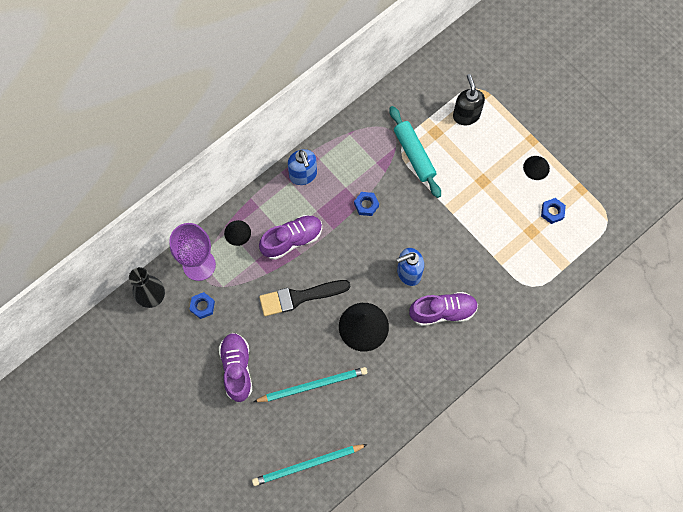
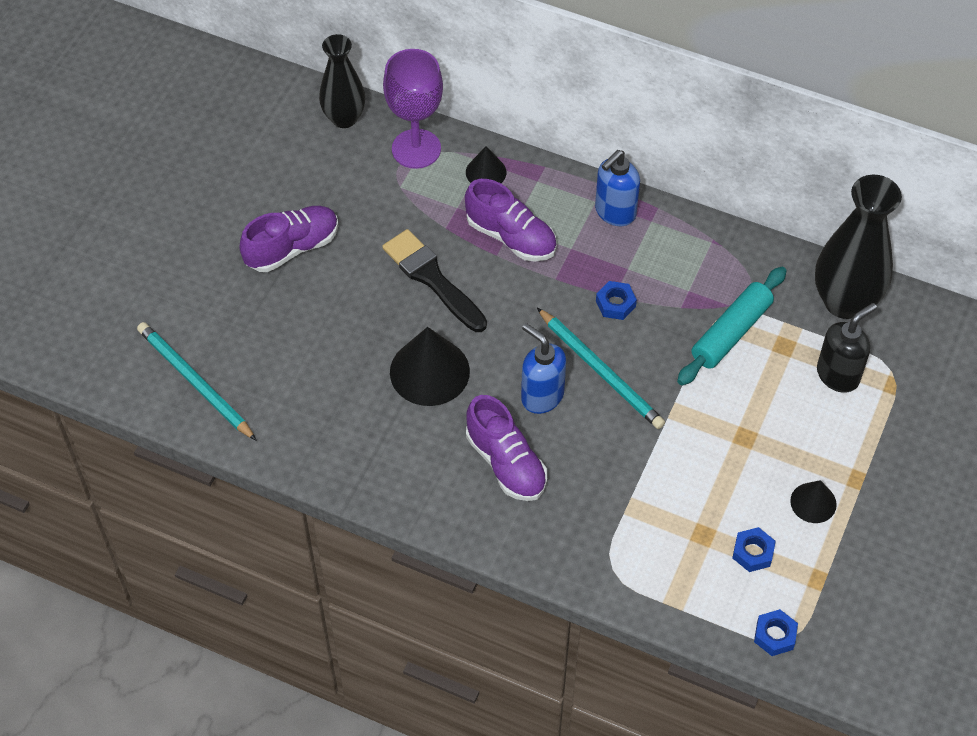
camera: 65 degrees right, 15 degrees down
blue nut [189,292,215,319] -> blue nut moved to [754,609,798,656]
turquoise pencil [253,367,367,402] -> turquoise pencil moved to [537,308,665,429]
none -> black vase [815,175,902,319]

